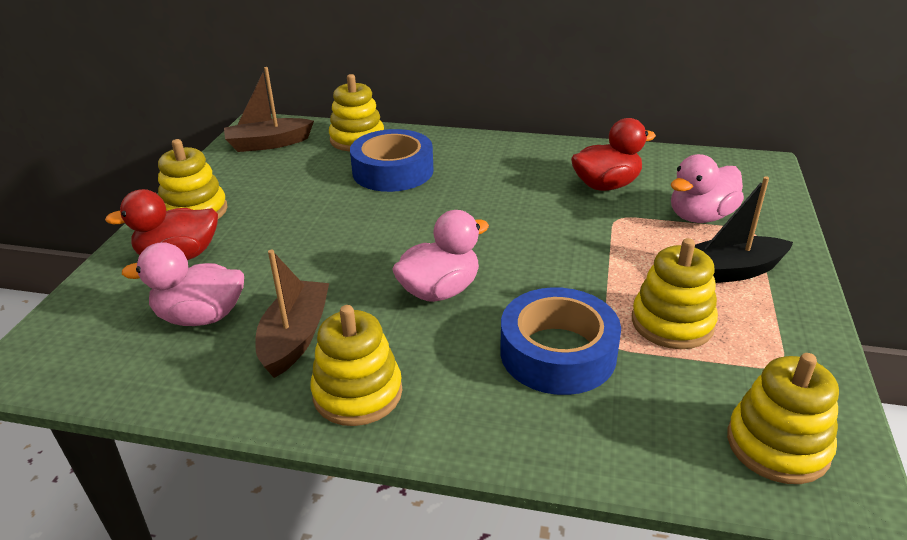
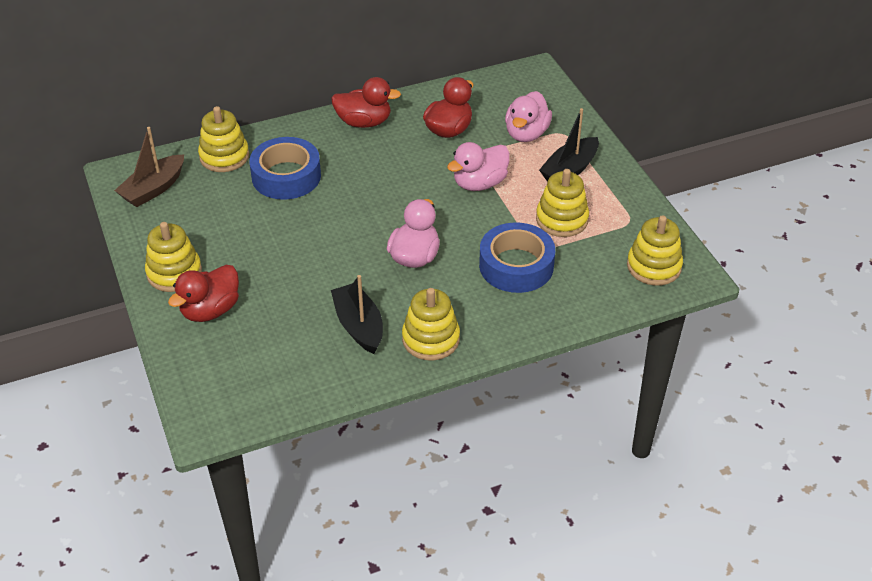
camera: 35 degrees left, 10 degrees up
pink duck [122,242,244,326] -> pink duck moved to [447,142,510,191]
brown boat [255,250,329,378] -> black boat [331,275,383,354]
none -> red duck [331,77,401,128]

